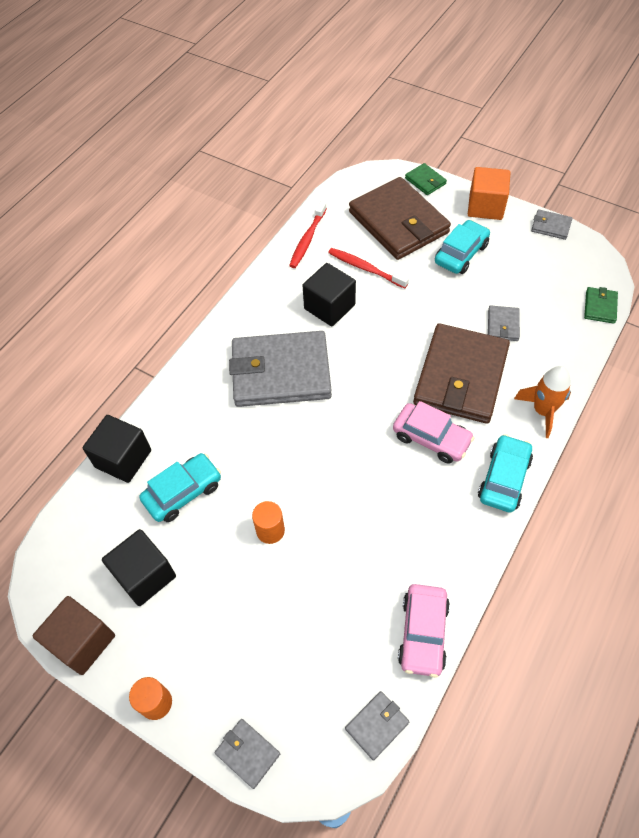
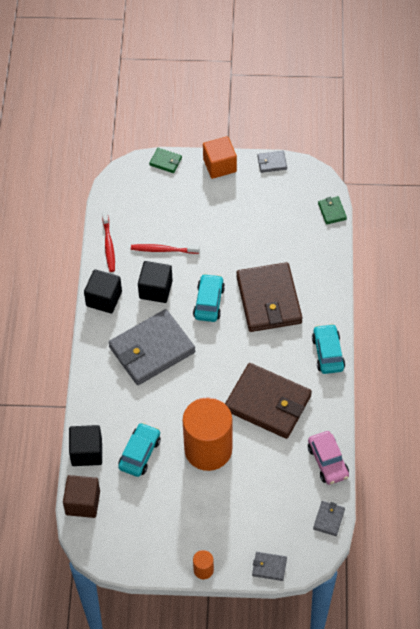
camera: 30 degrees left, 0 degrees up
brown cube [33,596,115,675] -> brown cube moved to [63,475,100,518]
black cube [102,529,176,606] -> black cube moved to [84,269,122,313]
orange cylinder [252,501,285,544] -> orange cylinder [182,397,232,471], size x2.48
brown wallet [349,177,451,260] -> brown wallet moved to [225,363,312,439]
pink car [393,401,474,464] -> none
turquoise car [435,220,490,274] -> turquoise car moved to [193,274,225,322]
grey wallet [488,305,520,341] -> none
orange rocket [514,366,571,438] -> none

